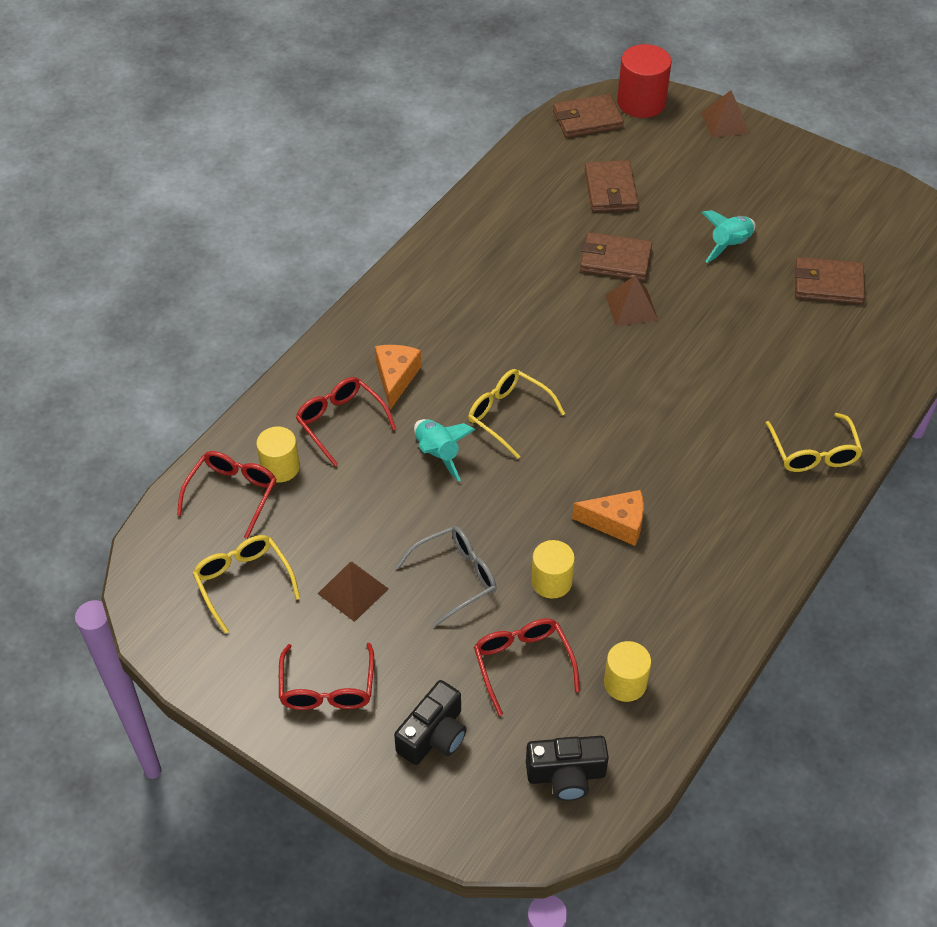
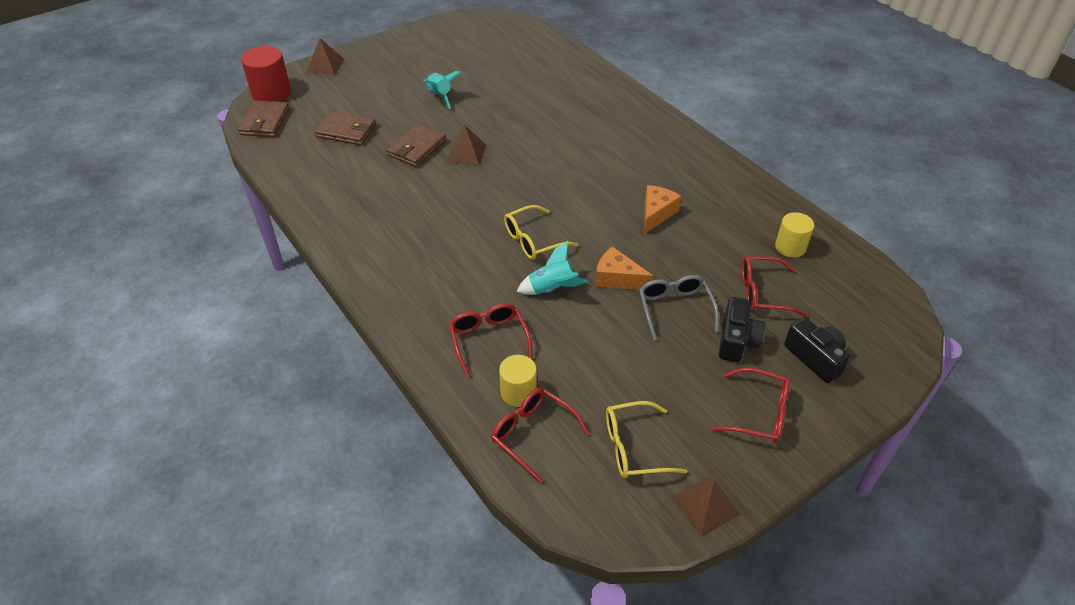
camera: 70 degrees left, 5 degrees down
red glasses [296,377,396,466] -> red glasses turned 90 degrees clockwise [449,303,533,377]
brown pyramid [318,562,389,622] -> brown pyramid moved to [671,476,740,537]
orange cheese [375,345,421,410] -> orange cheese moved to [595,246,653,290]
black camera [526,736,609,801] -> black camera moved to [719,297,765,362]
yellow cylinder [531,540,575,599] -> none
yellow glasses [766,413,863,472] -> none
brown wallet [795,257,865,304] -> none

